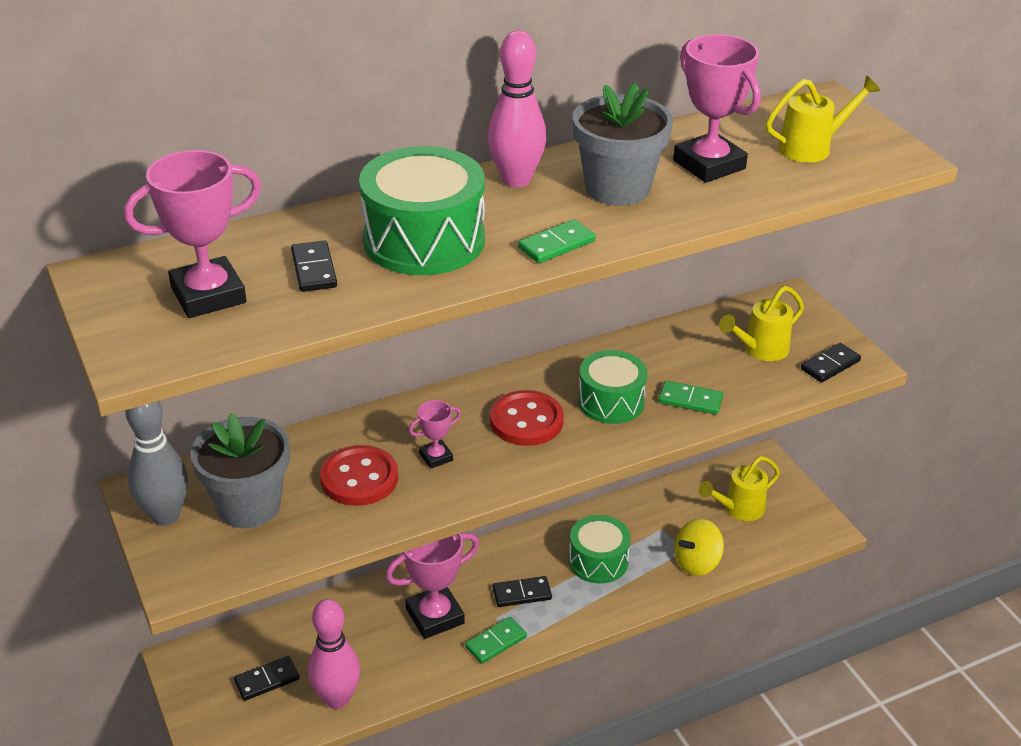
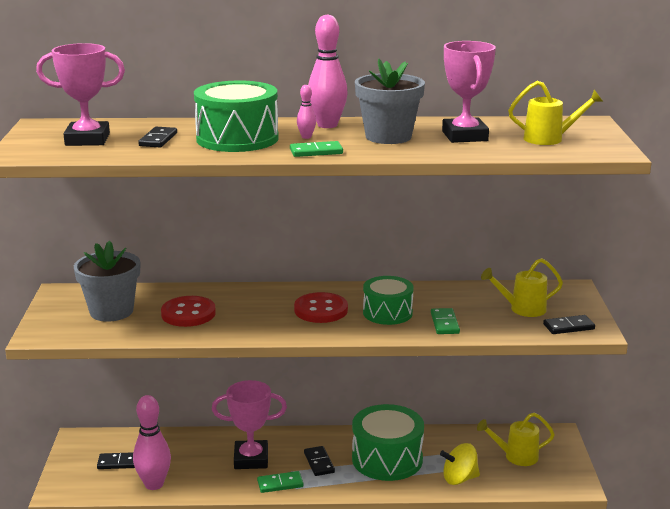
camera: 25 degrees right, 15 degrees down
grey bowling pin [125,401,188,526] -> none
pink trophy [409,400,461,469] -> none
black domino [493,576,552,607] -> black domino turned 60 degrees clockwise [304,446,335,476]
green drum [569,515,631,584] -> green drum [352,404,424,481], size x1.54
green domino [658,380,723,415] -> green domino turned 45 degrees clockwise [431,308,460,334]
none -> pink bowling pin [297,85,316,139]

